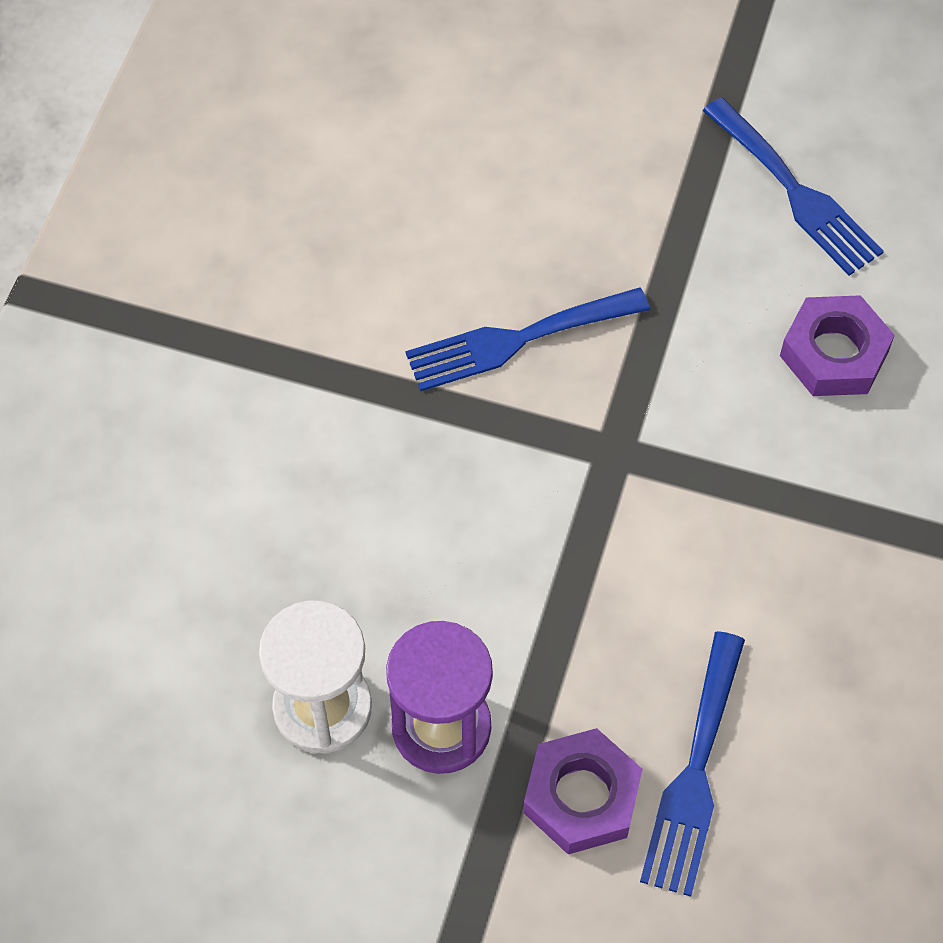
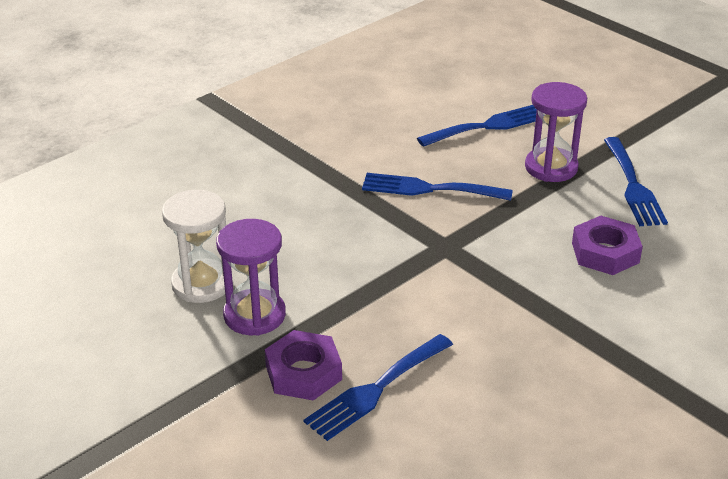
camera: 30 degrees right, 25 degrees down
none -> blue fork [417,105,537,147]
none -> purple hourglass [525,82,587,182]

